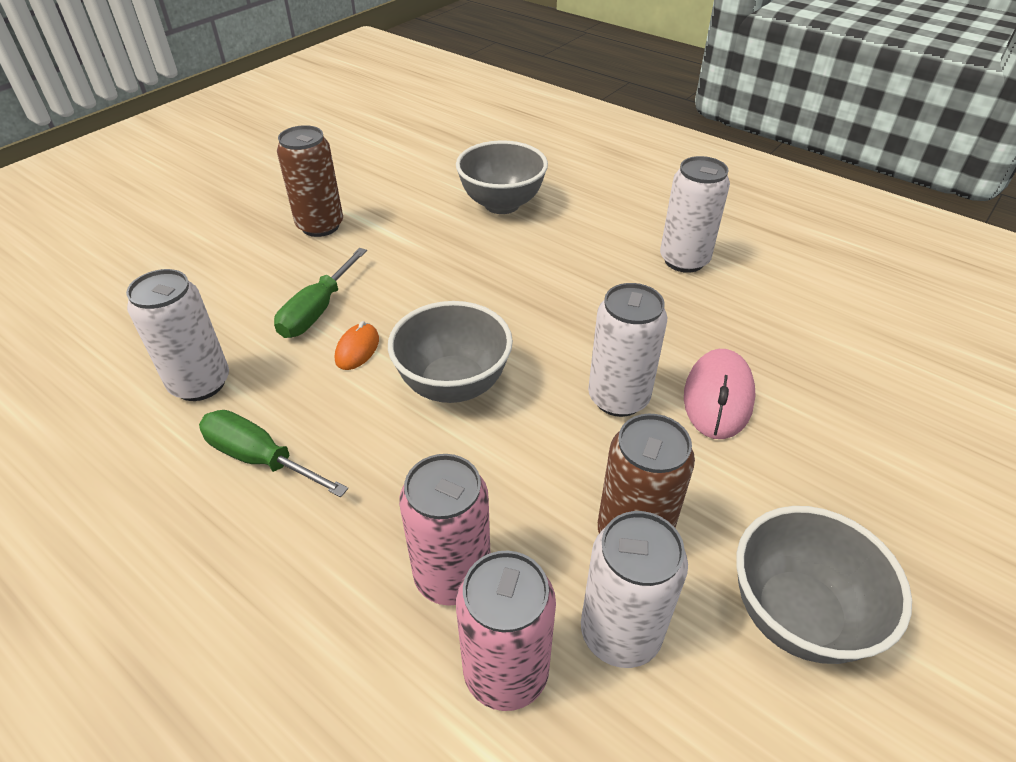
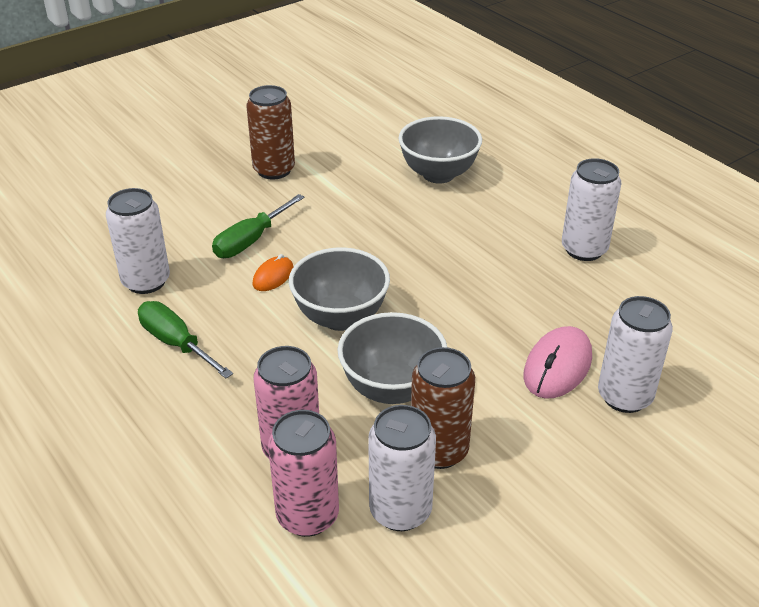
camera: 15 degrees right, 5 degrees down
white can [588,283,667,417] -> white can moved to [598,296,673,413]
grey bowl [736,506,912,664] -> grey bowl moved to [337,312,447,404]

